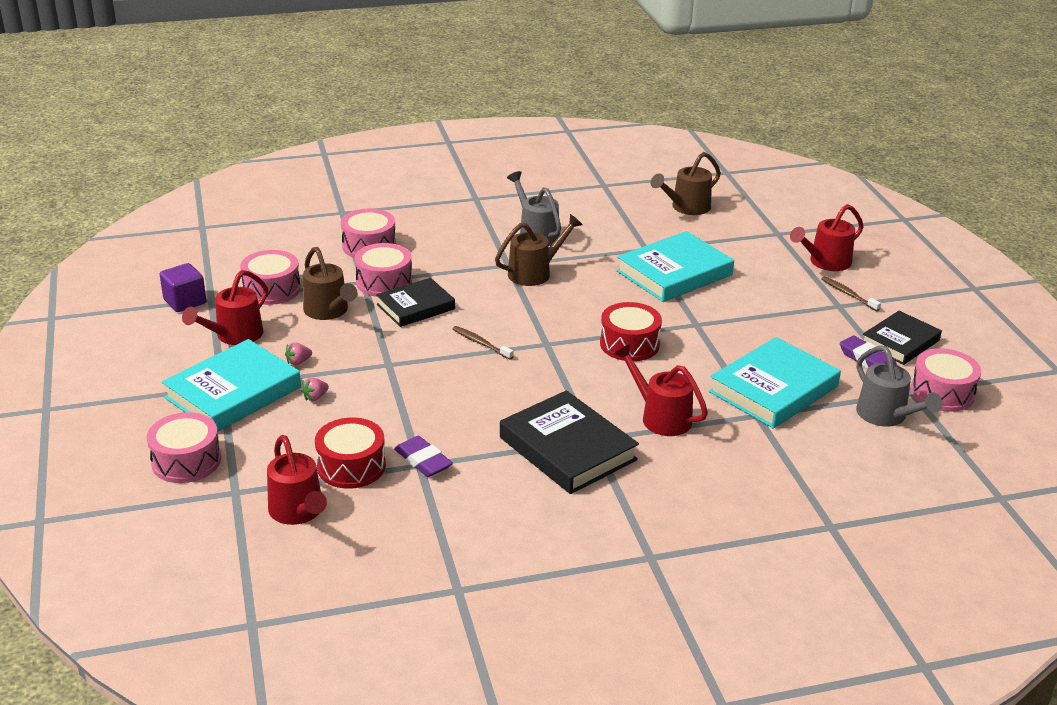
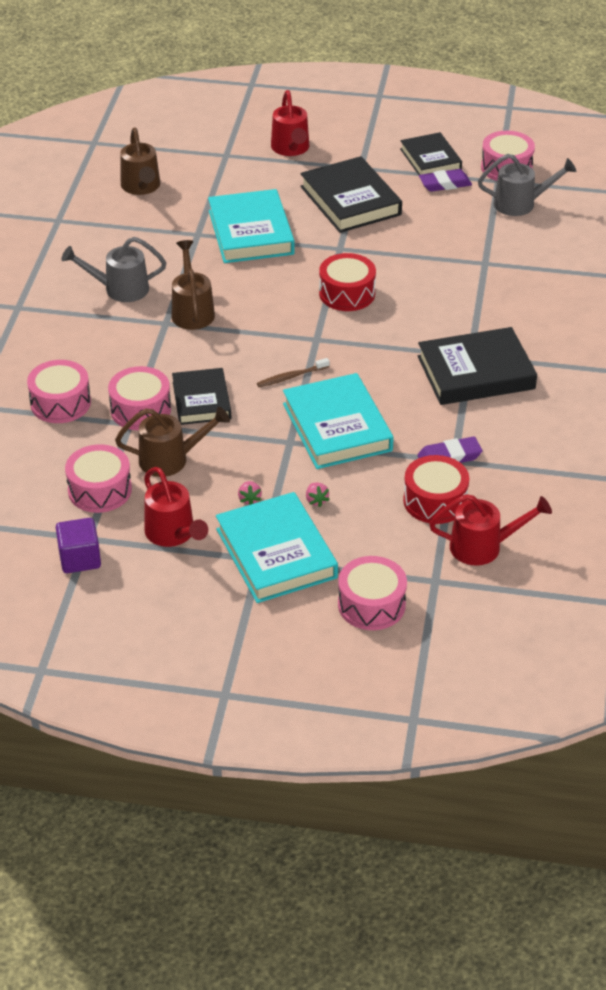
camera: 65 degrees left, 10 degrees up
red watering can [614,344,708,436] -> none
turquoise book [709,337,841,429] -> turquoise book moved to [283,373,394,469]
brown toothbrush [821,276,881,311] -> none
none -> black book [300,156,402,233]

